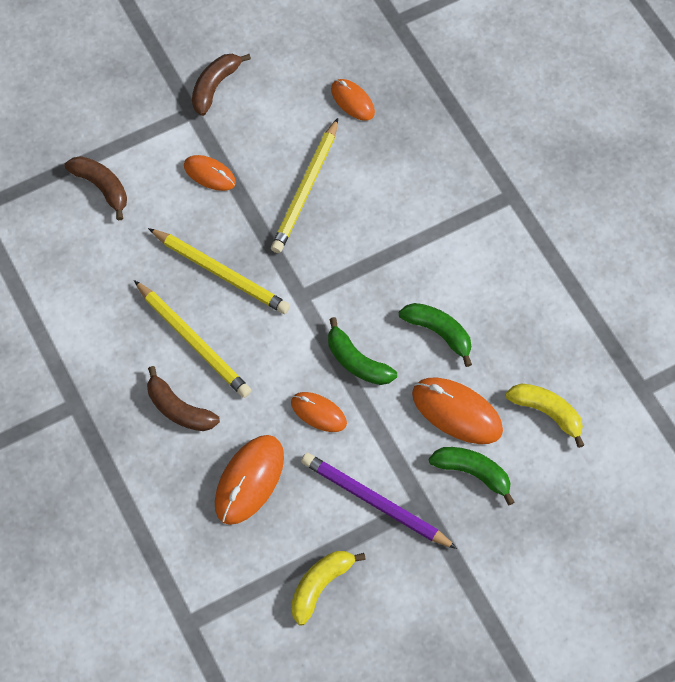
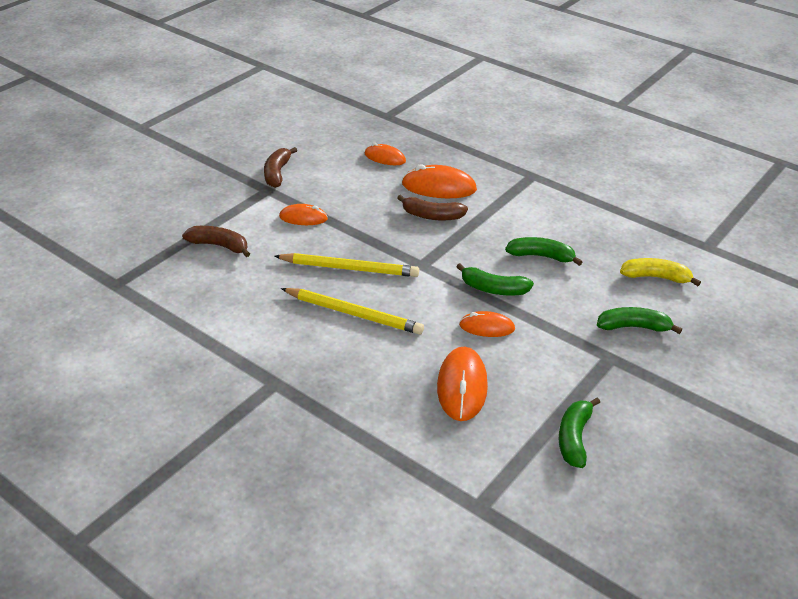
camera: 25 degrees left, 25 degrees down
brown banana [147,366,220,431] -> brown banana moved to [397,195,468,220]
yellow pencil [271,118,338,253] -> none
yellow banana [291,551,366,625] -> green banana [559,398,600,468]
purple pencil [301,453,458,549] -> none
orange mouse [412,378,503,444] -> orange mouse moved to [402,164,477,198]

